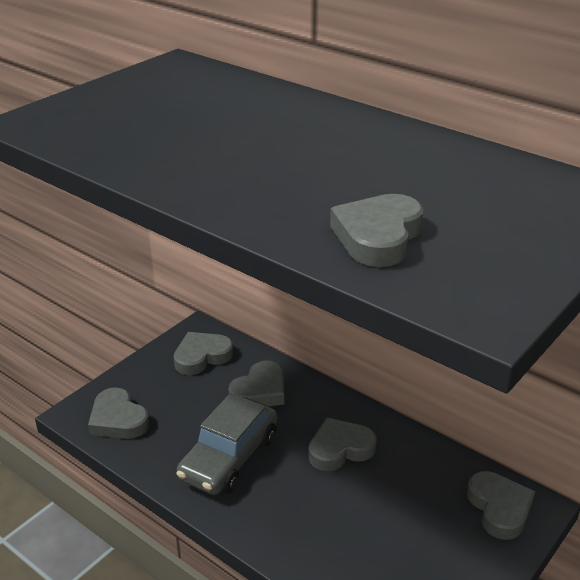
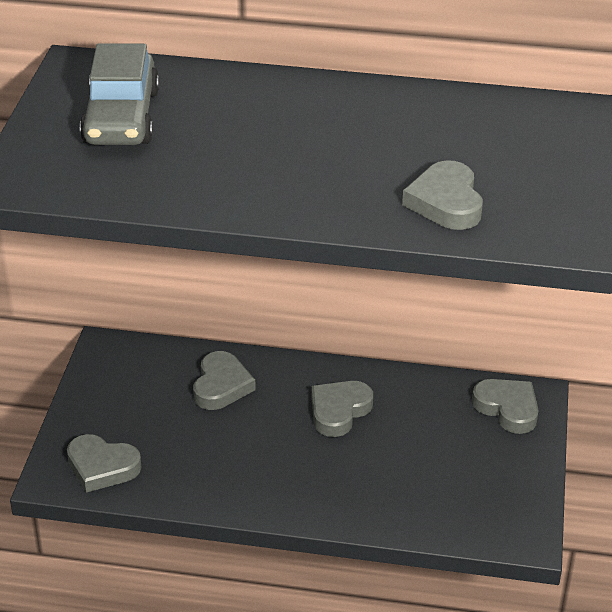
camera: 30 degrees left, 5 degrees up
grey heart [174,332,233,375] -> none
grey car [176,393,278,495] -> grey car moved to [80,43,160,145]

